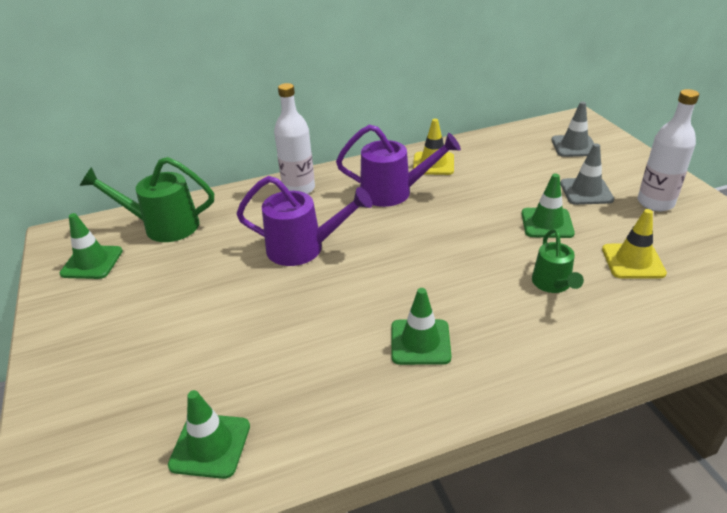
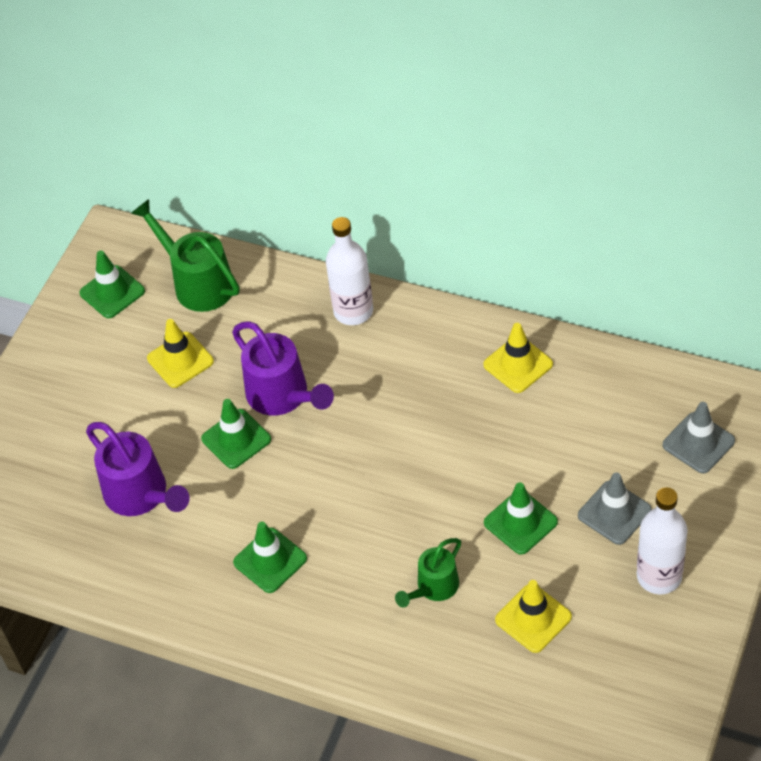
camera: 45 degrees right, 15 degrees up
green traffic cone [168,390,250,479] -> green traffic cone moved to [201,399,271,469]
purple watering can [336,124,461,207] -> purple watering can moved to [86,422,190,516]
none -> yellow traffic cone [147,319,214,388]

